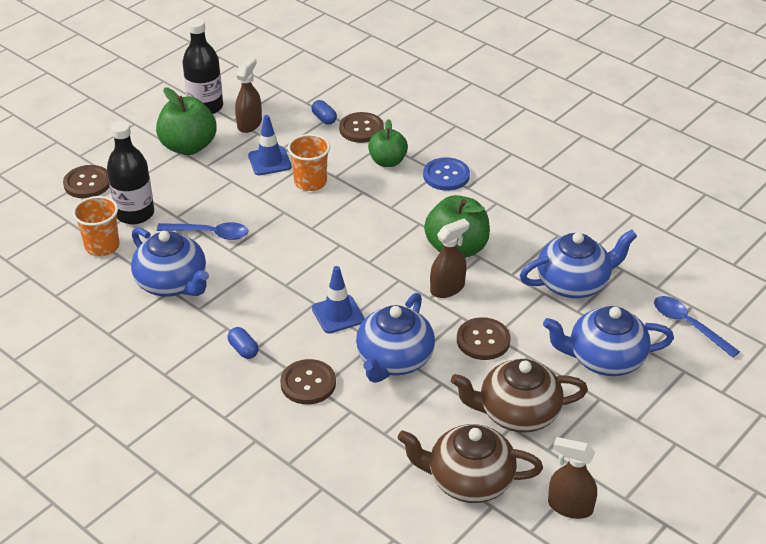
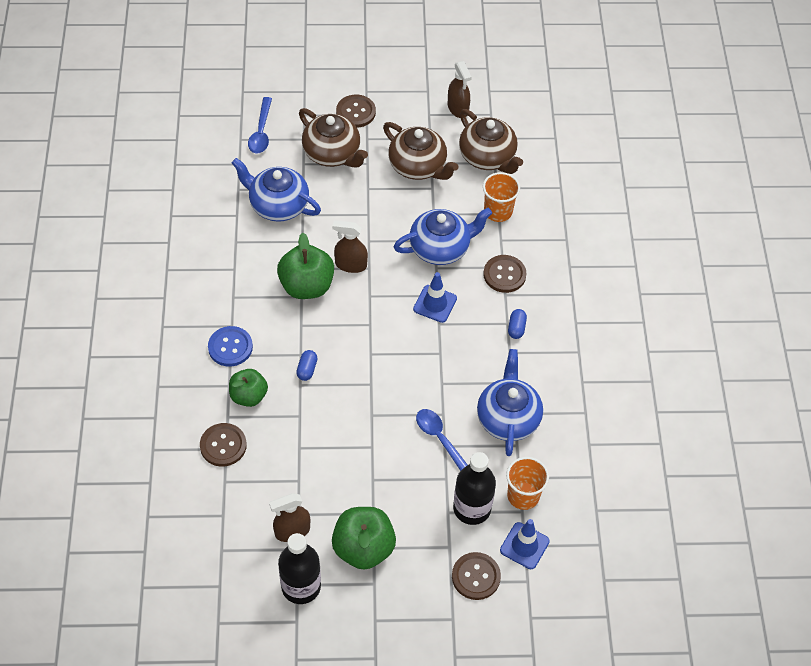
camera: 135 degrees left, 15 degrees up
blue traffic cone [248,115,292,175] -> blue traffic cone moved to [500,519,550,569]
orange cup [288,134,330,191] -> orange cup moved to [483,172,520,222]
blue capsule [311,100,337,125] -> blue capsule moved to [296,350,317,381]
brown button [457,317,511,360] -> brown button moved to [336,95,376,128]
blue teapot [543,306,674,376] -> brown teapot [299,108,368,167]

